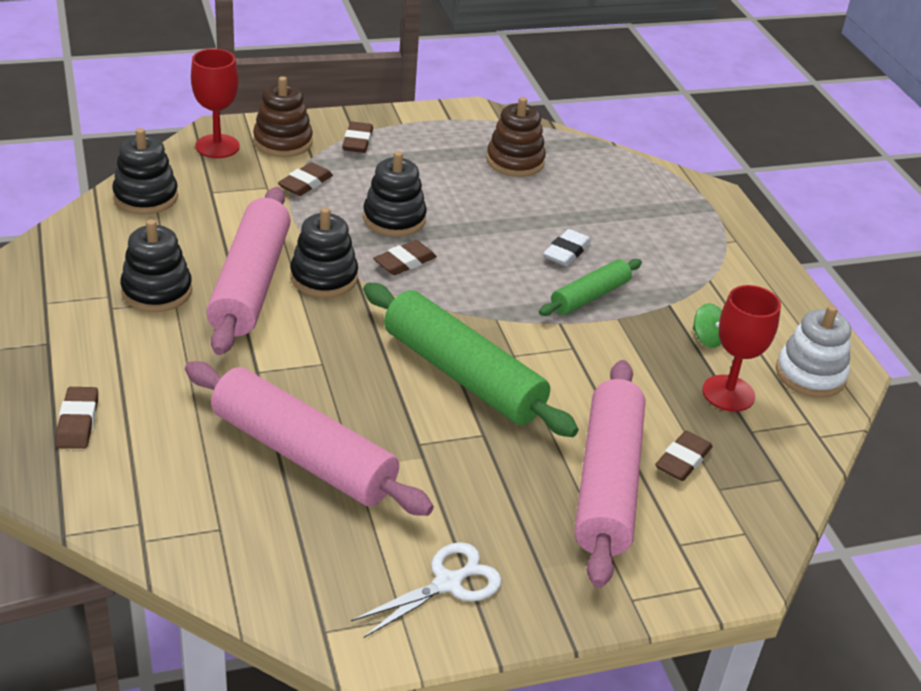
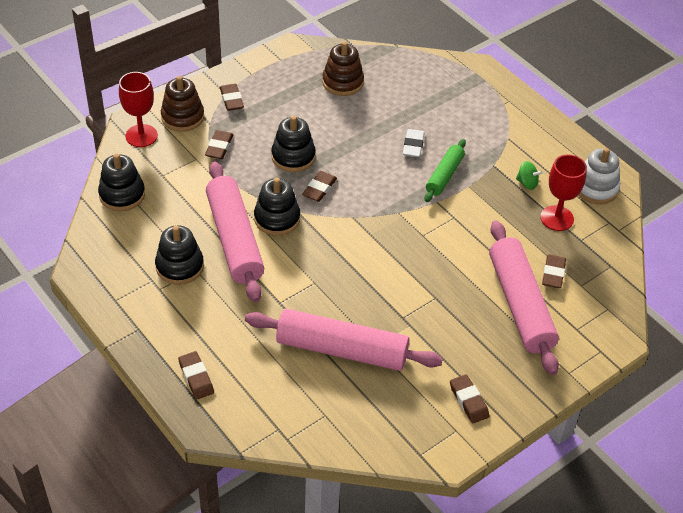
camera: 20 degrees left, 10 degrees up
white scissors [351,542,502,638] -> brown eraser [450,374,489,423]
green rolling pin [363,283,579,437] -> none

